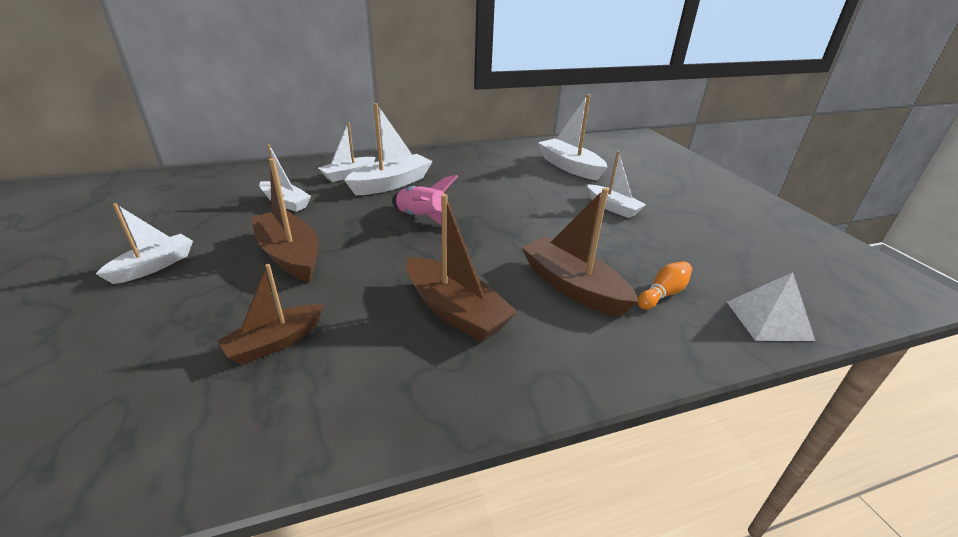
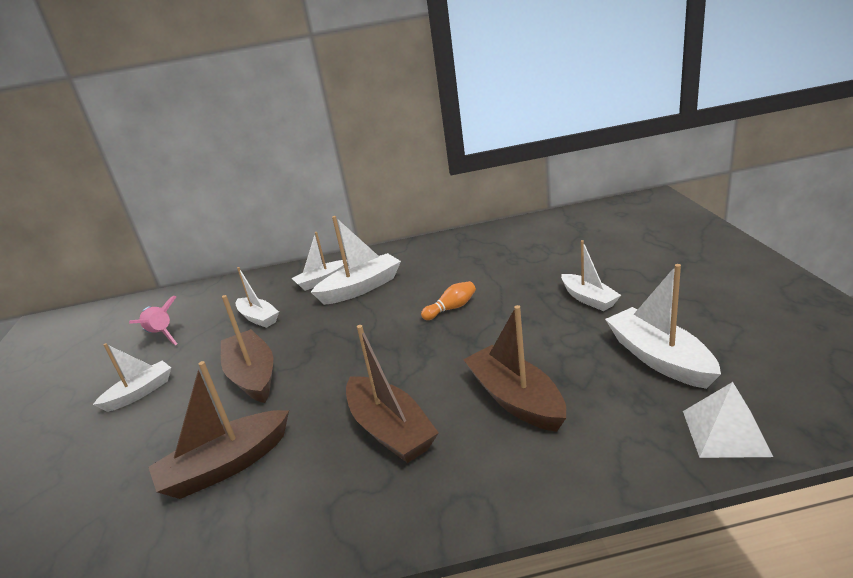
camera: 15 degrees right, 5 degrees down
brown boat [217,264,324,364] -> brown boat [149,361,289,499], size x1.51
pink rocket [392,175,458,226] -> pink rocket moved to [129,295,177,345]
white boat [538,94,607,181] -> white boat moved to [605,264,721,389]
orange bowling pin [637,261,692,310] -> orange bowling pin moved to [421,281,476,320]

